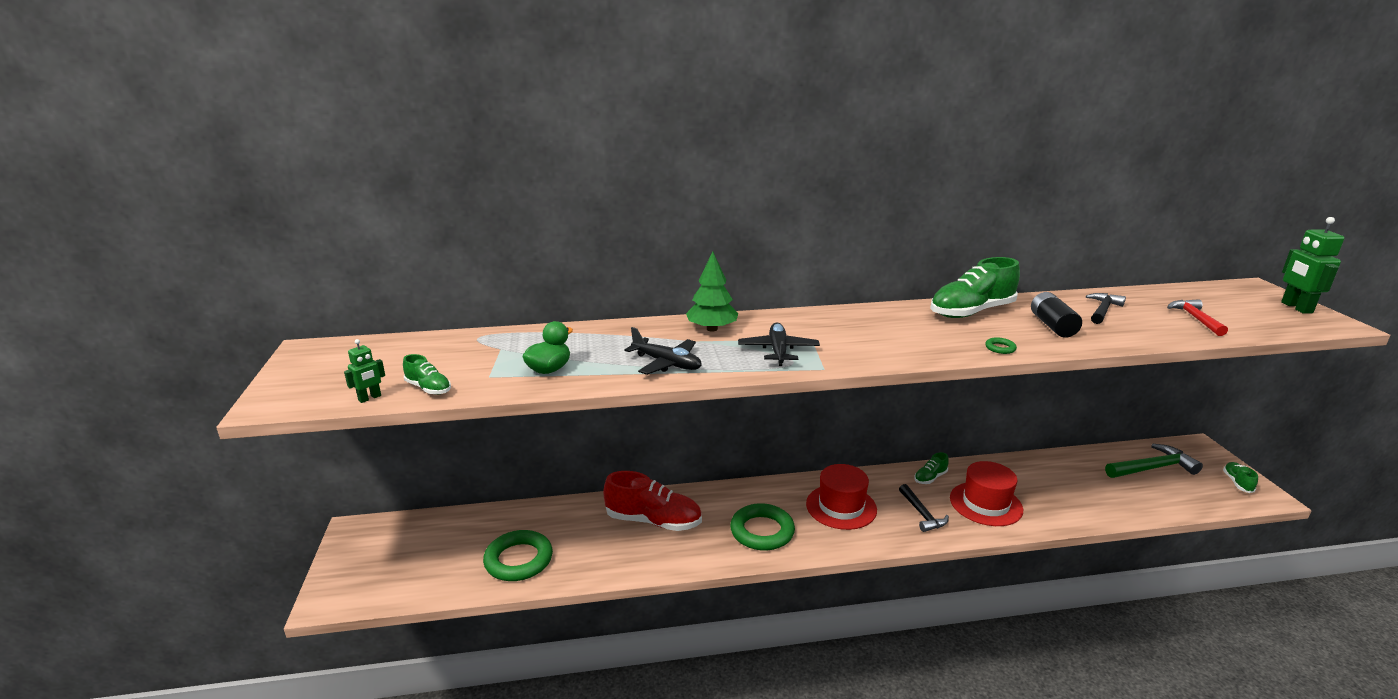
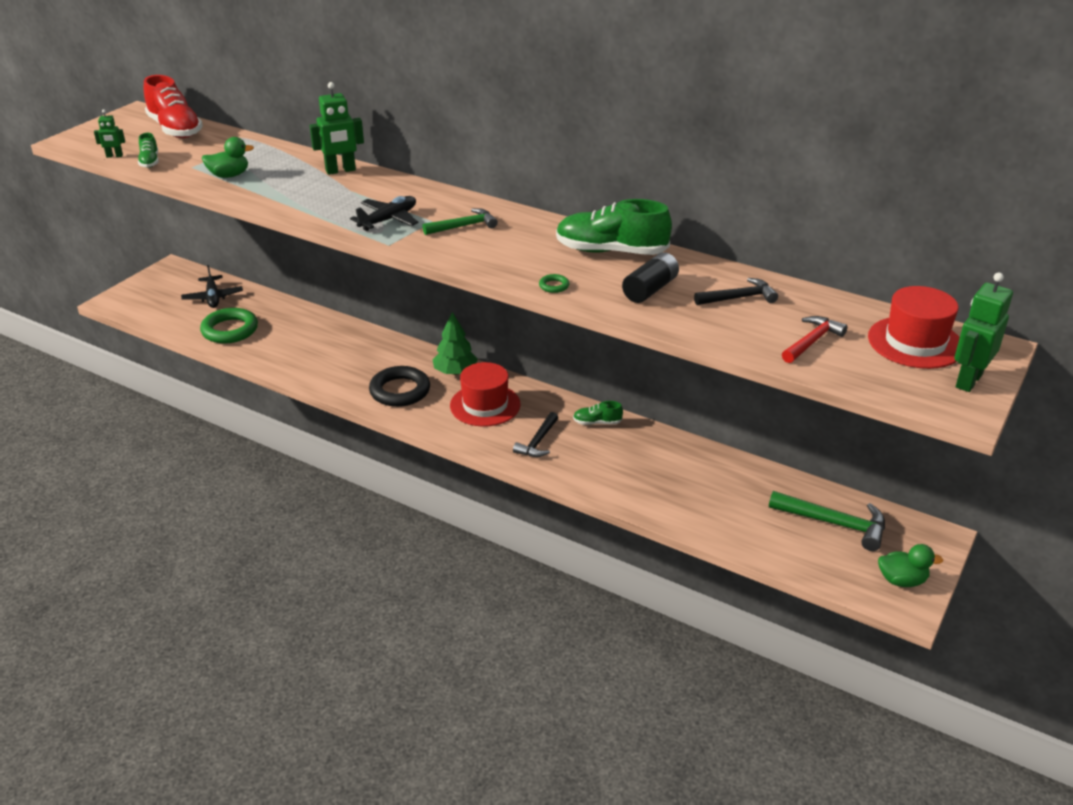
camera: 40 degrees right, 10 degrees up
red shoe [603,471,702,531] -> red shoe moved to [144,75,203,138]
black plane [625,327,702,375] -> black plane moved to [181,265,243,308]
green tree [686,252,738,332] -> green tree moved to [432,312,478,375]
green ring [730,503,795,551] -> black ring [369,366,430,407]
red hat [950,461,1023,526] -> red hat moved to [868,286,960,369]
green shoe [1223,462,1258,493] -> green duck [878,544,943,587]
none -> green robot [309,82,364,175]
none -> green hammer [422,208,498,235]

